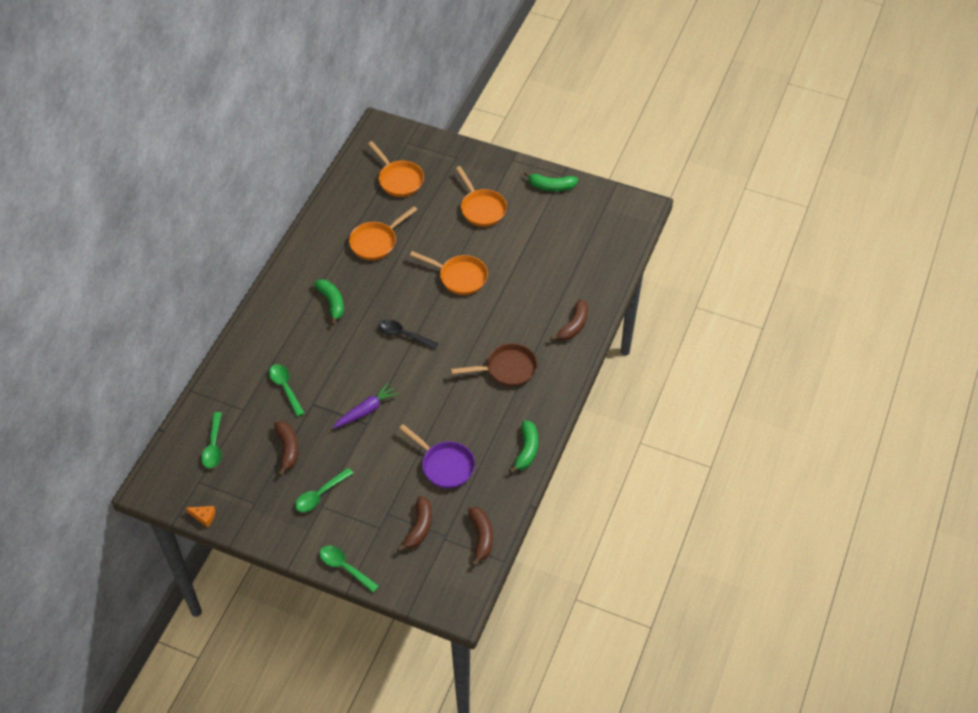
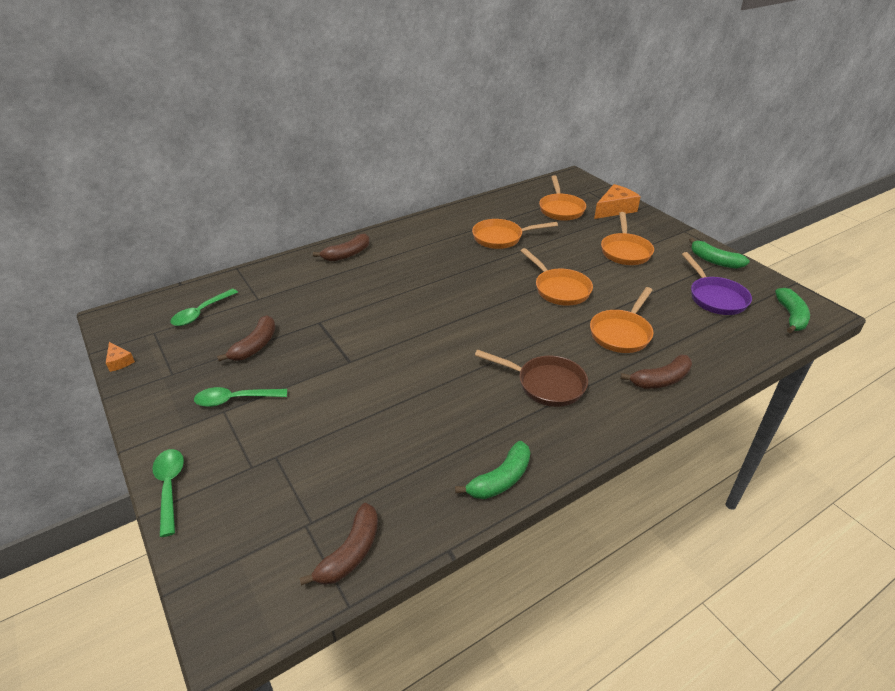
camera: 35 degrees right, 15 degrees down
green spoon [269,364,304,417] -> none
green banana [314,279,344,325] -> green banana moved to [775,288,810,333]
purple carrot [333,382,399,429] -> none
black spoon [378,319,438,349] -> none
brown banana [397,496,432,552] -> brown banana moved to [313,234,369,261]
purple pan [399,424,475,489] -> purple pan moved to [682,252,752,315]
none -> orange pan [590,287,653,353]
none -> orange cheese [594,184,641,219]

